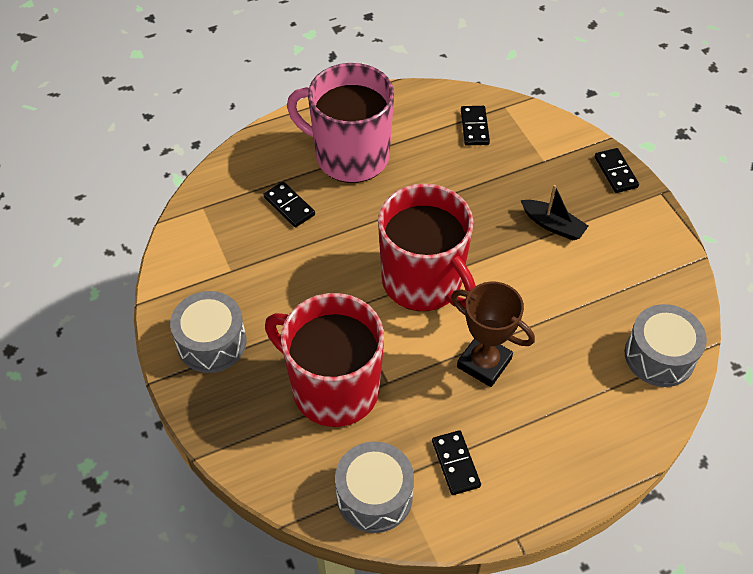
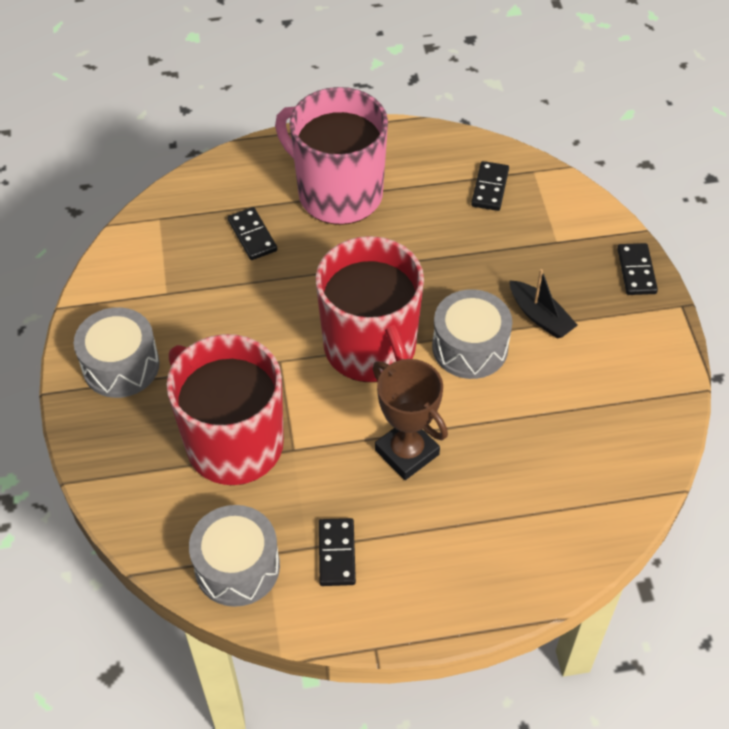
camera: 15 degrees right, 0 degrees up
grey drum [625,304,707,387] -> grey drum moved to [432,289,512,379]

